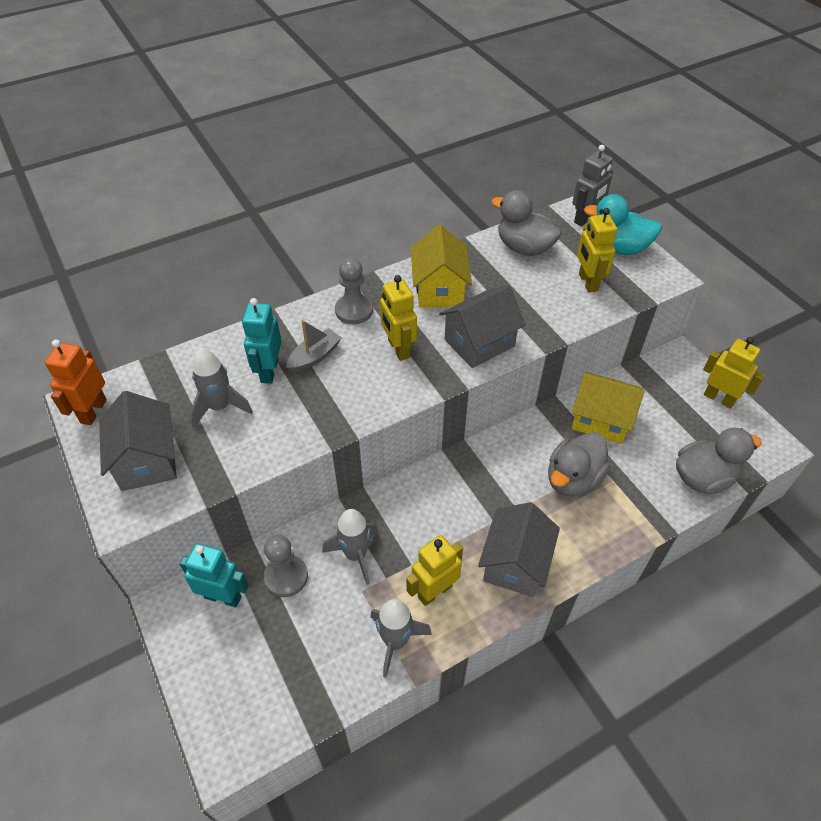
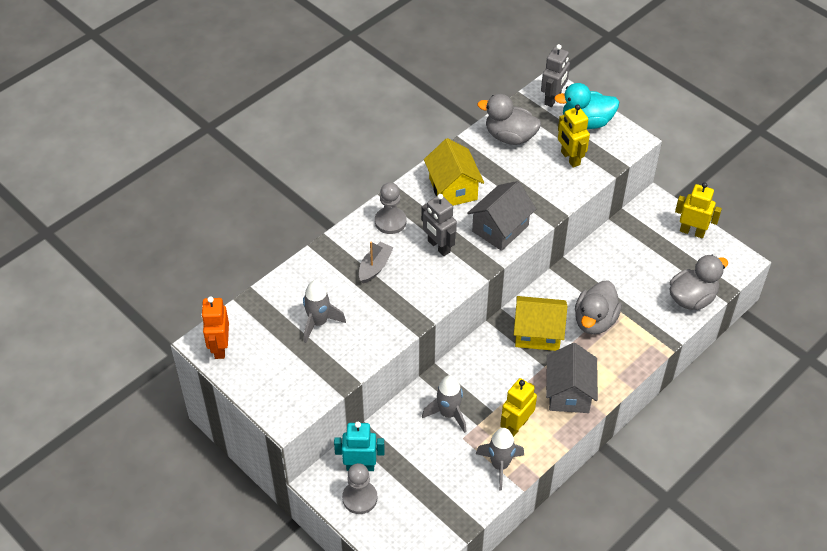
camera: 15 degrees left, 0 degrees up
grey house [99,391,177,491] -> none
turquoise robot [242,298,282,384] -> none
grey pawn [264,535,308,597] -> grey pawn moved to [342,463,377,514]
yellow robot [380,275,417,361] -> grey robot [421,194,457,256]
yellow house [571,372,645,444] -> yellow house moved to [514,296,567,351]

